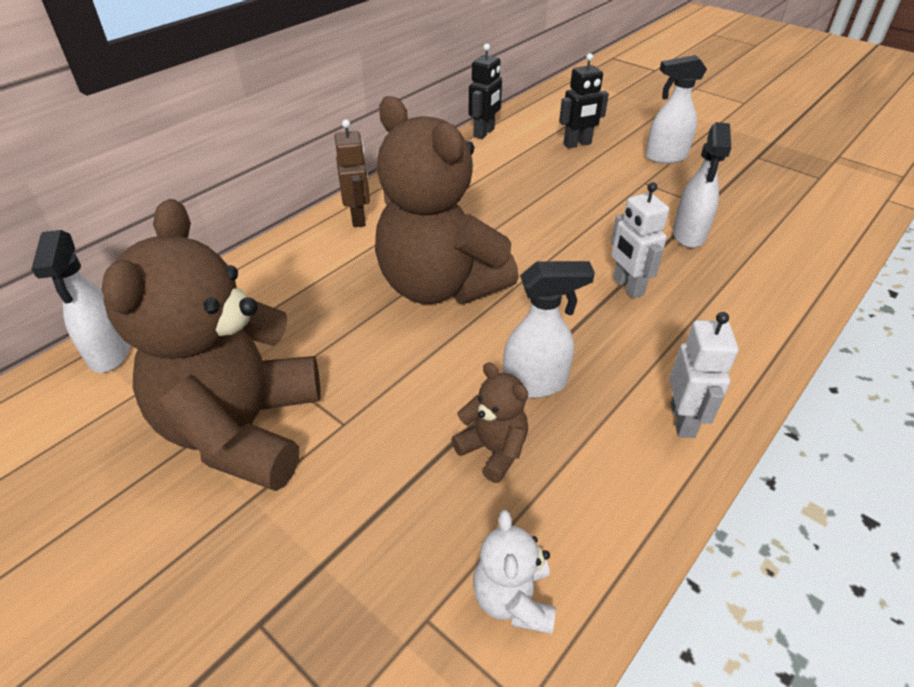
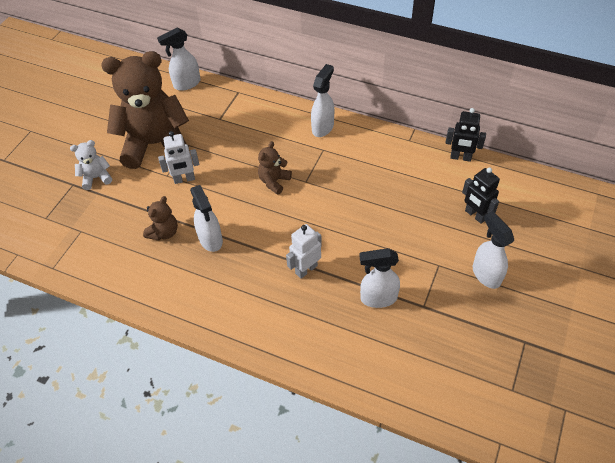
camera: 75 degrees right, 10 degrees up
brown robot [334,119,370,227] -> white spray bottle [311,64,334,137]
brown teddy bear [375,96,519,304] -> brown teddy bear [258,141,292,195], size x0.43
white teddy bear [473,510,556,634] -> white teddy bear moved to [70,140,112,190]
white robot [669,312,738,438] -> white robot moved to [158,131,199,184]

